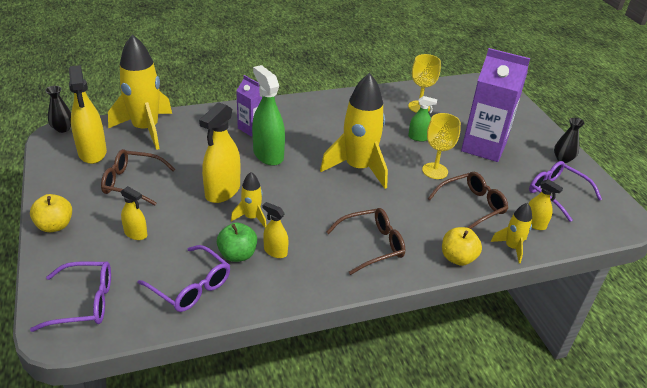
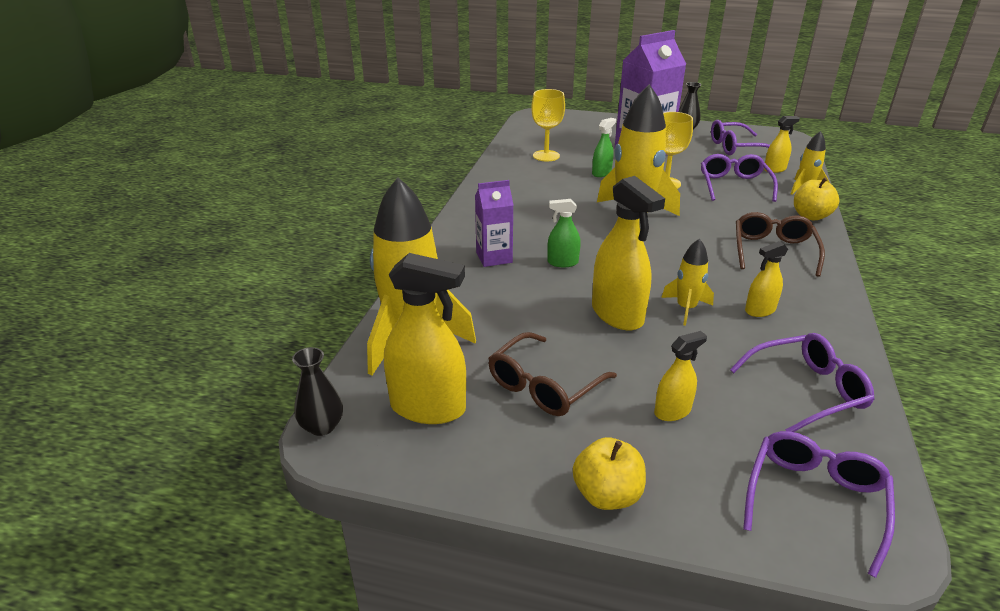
camera: 55 degrees left, 5 degrees down
green apple [217,223,257,262] -> none
green spray bottle [252,65,285,166] -> green spray bottle [547,199,581,267], size x0.54
brown glasses [428,172,508,229] -> purple glasses [701,154,778,202]

